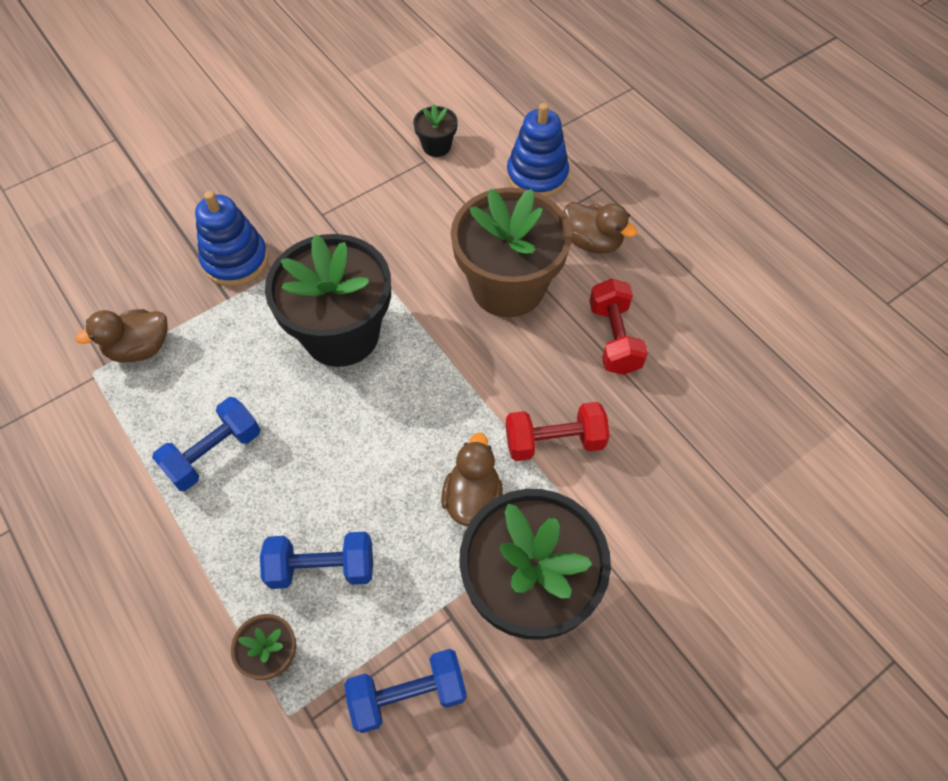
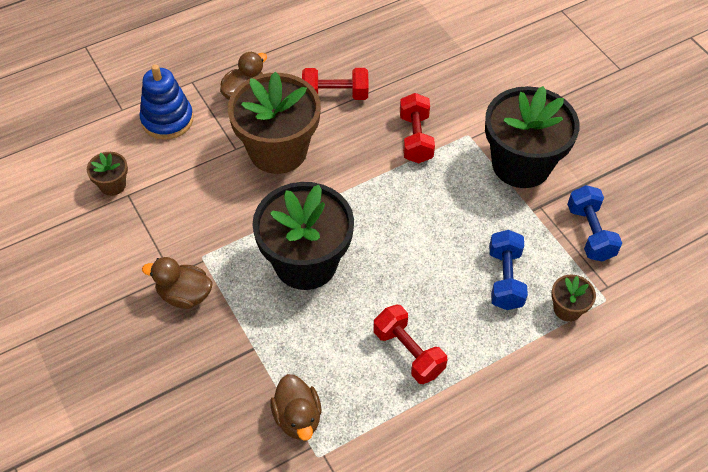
camera: 85 degrees left, 5 degrees down
blue dumbbell [152,397,261,491] -> red dumbbell [373,305,447,384]
blue stacking toy [195,191,268,286] -> none
black flower pot [413,104,458,157] -> brown flower pot [87,152,128,196]
brown duck [441,433,503,526] -> brown duck moved to [142,257,213,309]

